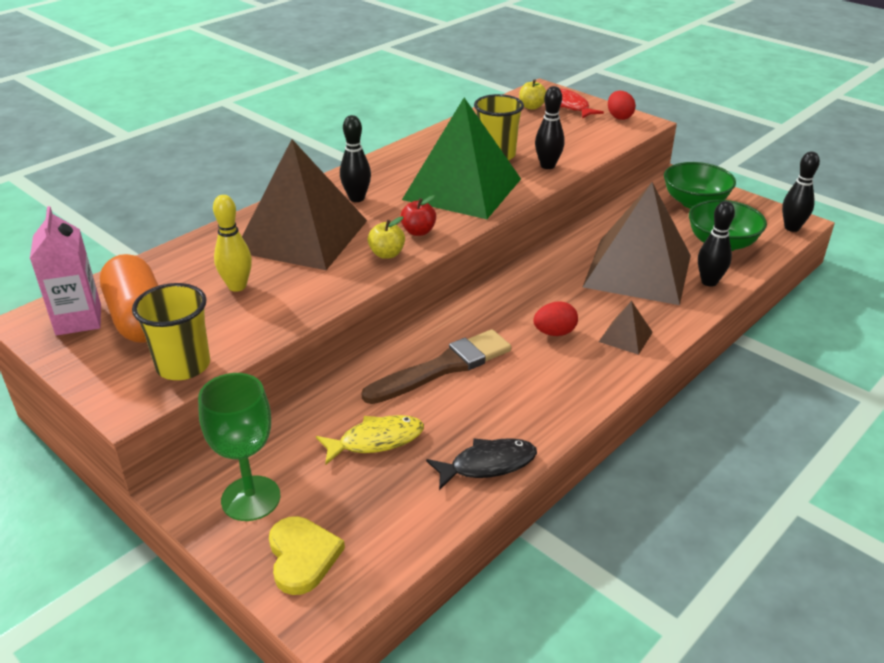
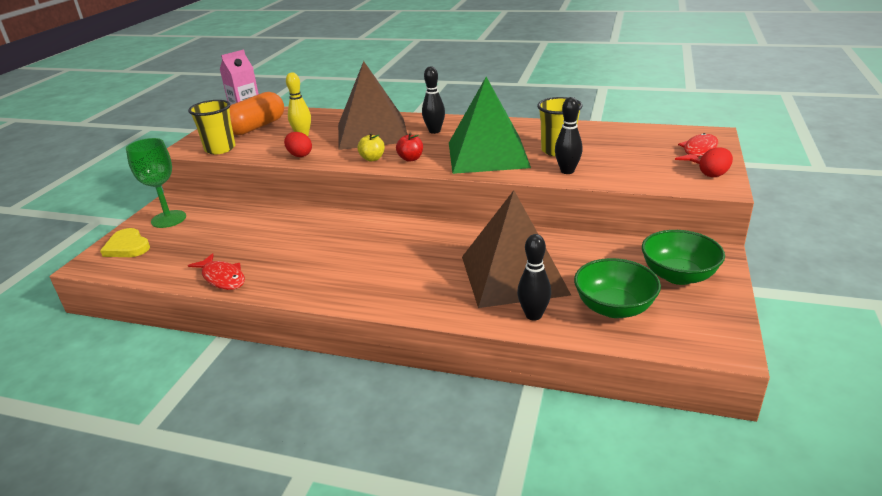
camera: 65 degrees right, 5 degrees down
yellow heart [269,516,345,595] -> yellow heart turned 90 degrees clockwise [100,228,150,257]
yellow fish [316,415,424,465] -> none
brown brush [361,329,511,404] -> none
black fish [426,438,537,490] -> red fish [188,253,245,290]
yellow apple [519,79,546,110] -> none
red egg [533,301,578,336] -> red egg moved to [284,132,312,157]
brown pyramid [599,301,653,355] -> none
black bowling pin [782,151,820,232] -> none

